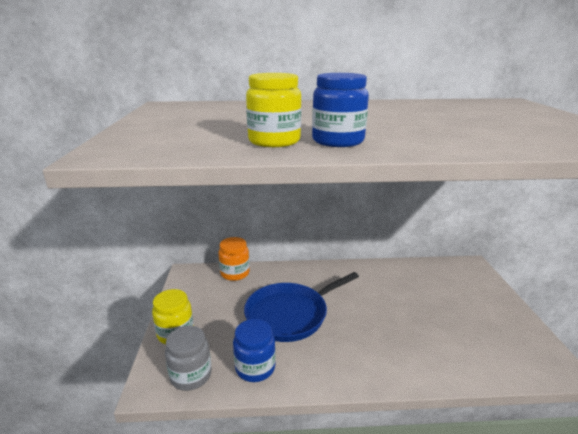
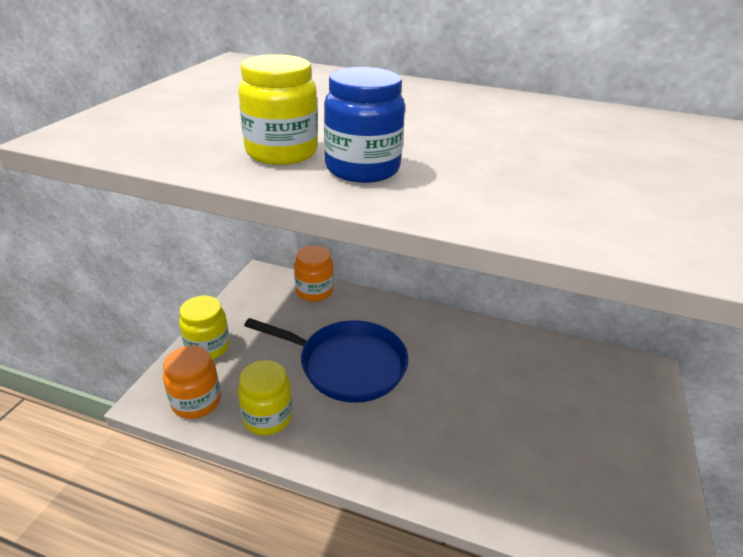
camera: 20 degrees right, 10 degrees up
grey jar [165,326,212,391] -> orange jar [163,346,221,419]
blue jar [233,319,276,382] -> yellow jar [238,360,292,436]
blue pan [244,272,359,342] -> blue pan turned 150 degrees counterclockwise [244,318,408,403]

